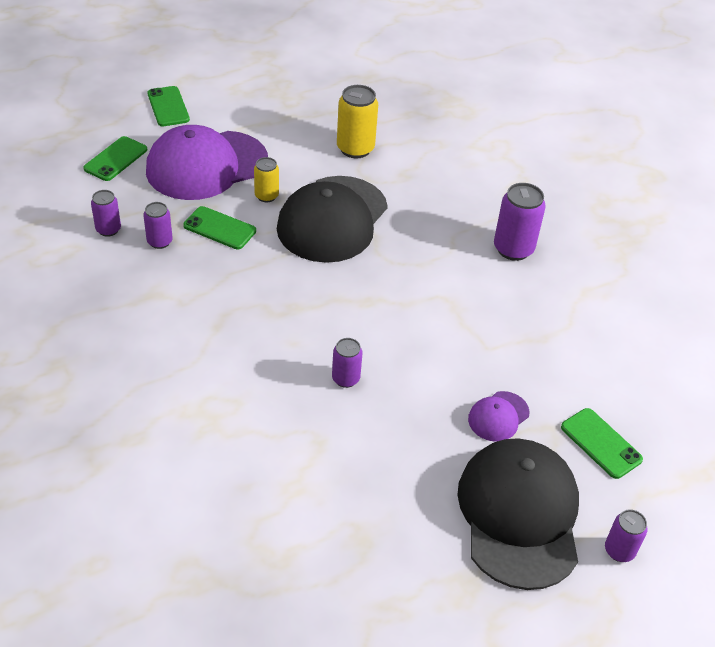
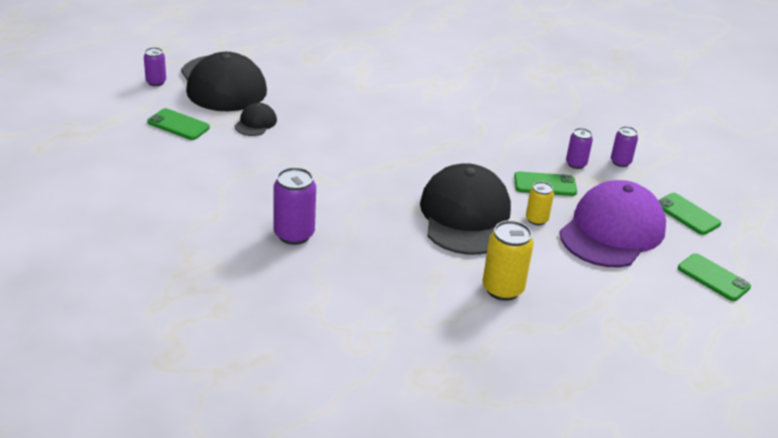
camera: 155 degrees right, 10 degrees down
green phone [83,136,147,181] -> green phone turned 45 degrees counterclockwise [658,193,721,235]
purple can [332,338,362,388] -> none
purple cap [468,391,530,442] -> black cap [234,103,277,136]

